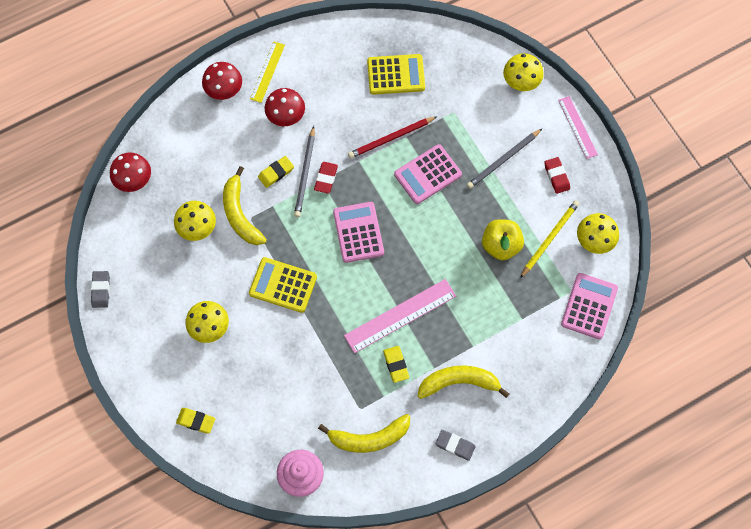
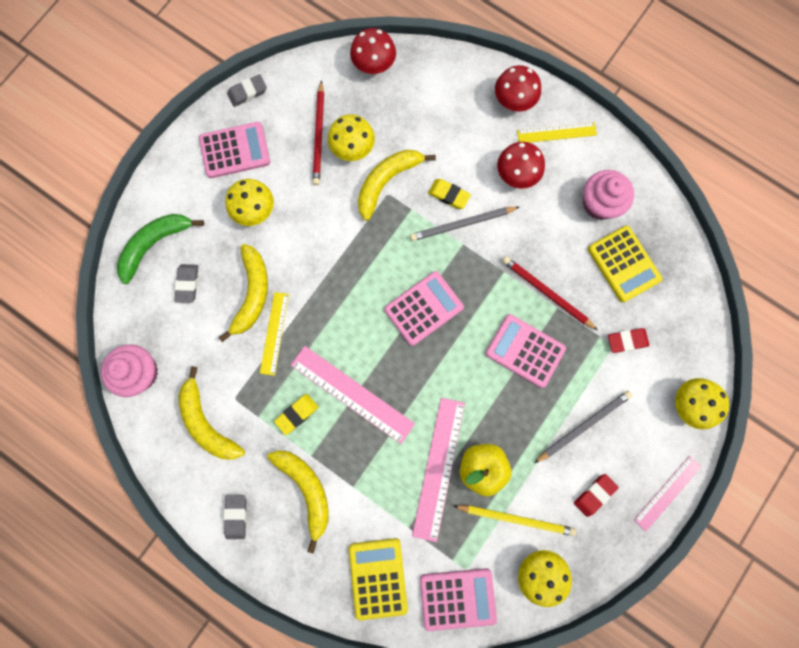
camera: 65 degrees right, 10 degrees up
yellow eraser [176,408,215,434] -> green banana [117,214,204,284]
yellow calculator [249,257,317,313] -> yellow calculator moved to [349,538,408,620]
red eraser [314,162,338,194] -> red eraser moved to [608,328,649,353]
grey pencil [467,129,542,189] -> grey pencil turned 120 degrees clockwise [535,391,632,463]
none -> grey eraser [174,264,198,303]
none -> pink calculator [199,122,270,178]
none -> yellow banana [219,244,268,342]
none -> yellow ruler [260,292,289,376]
none -> red pencil [312,80,324,185]
none -> pink ruler [412,398,465,542]
none -> pink cupcake [583,170,634,220]

